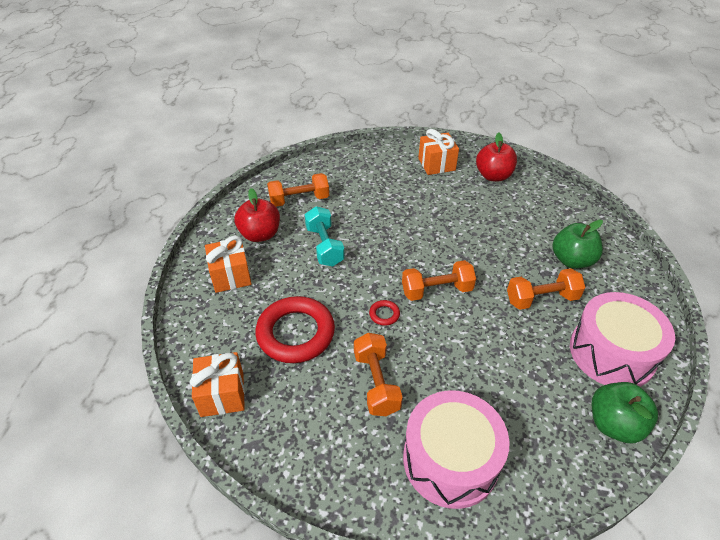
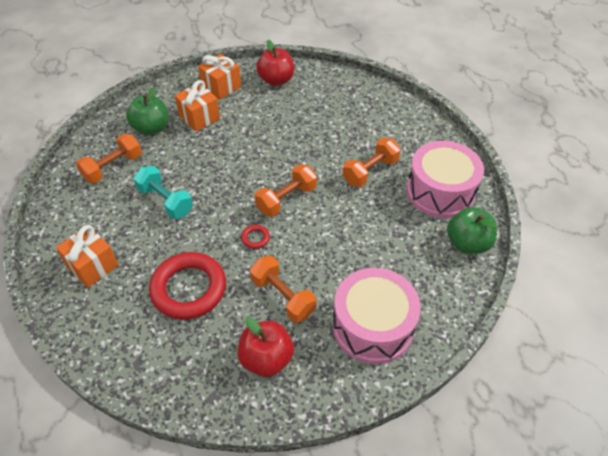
camera: 30 degrees left, 5 degrees up
orange gift [189,352,245,417] -> orange gift moved to [175,80,220,132]
red apple [235,188,280,242] -> red apple moved to [237,317,294,377]
green apple [553,220,603,269] -> green apple moved to [126,87,169,135]

